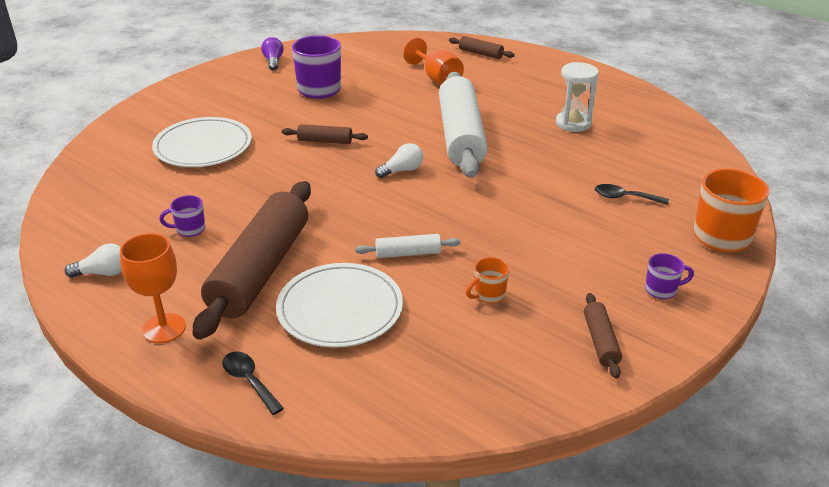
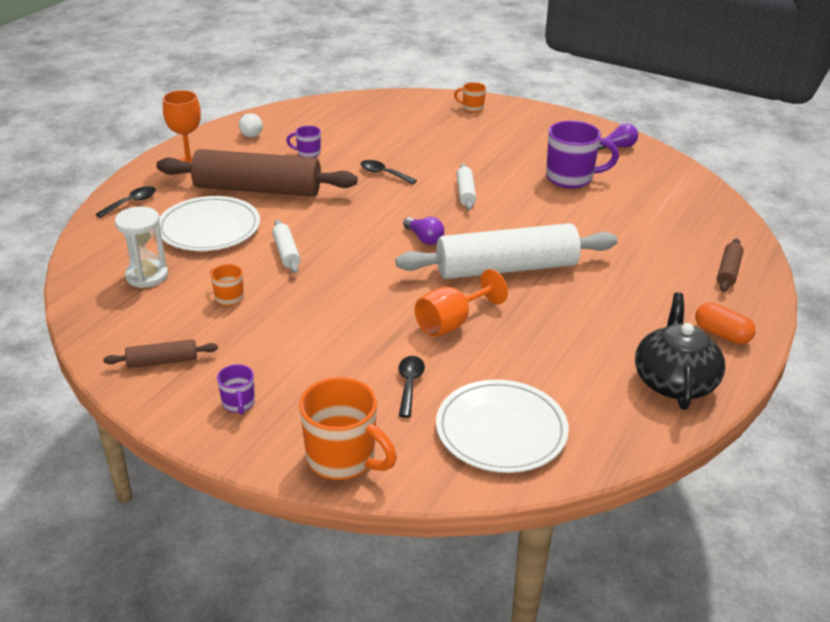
camera: 80 degrees right, 0 degrees up
white plate [152,117,252,167] -> white plate moved to [436,380,569,473]
purple mug [159,195,205,237] -> purple mug turned 60 degrees counterclockwise [286,126,321,158]
brown rolling pin [282,124,368,144] -> white rolling pin [456,164,476,210]
white light bulb [375,143,423,178] -> purple light bulb [403,217,444,245]
orange goblet [403,38,464,85] -> orange goblet moved to [415,269,508,337]
white hourglass [556,62,599,132] -> white hourglass moved to [115,207,168,288]
none -> black spoon [360,160,417,184]
none -> orange mug [454,82,486,113]
none -> black teapot [635,293,725,410]
none -> orange capsule [695,303,756,344]

